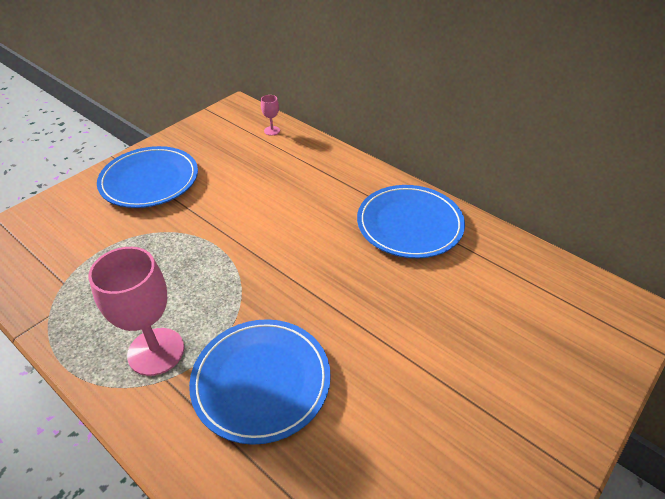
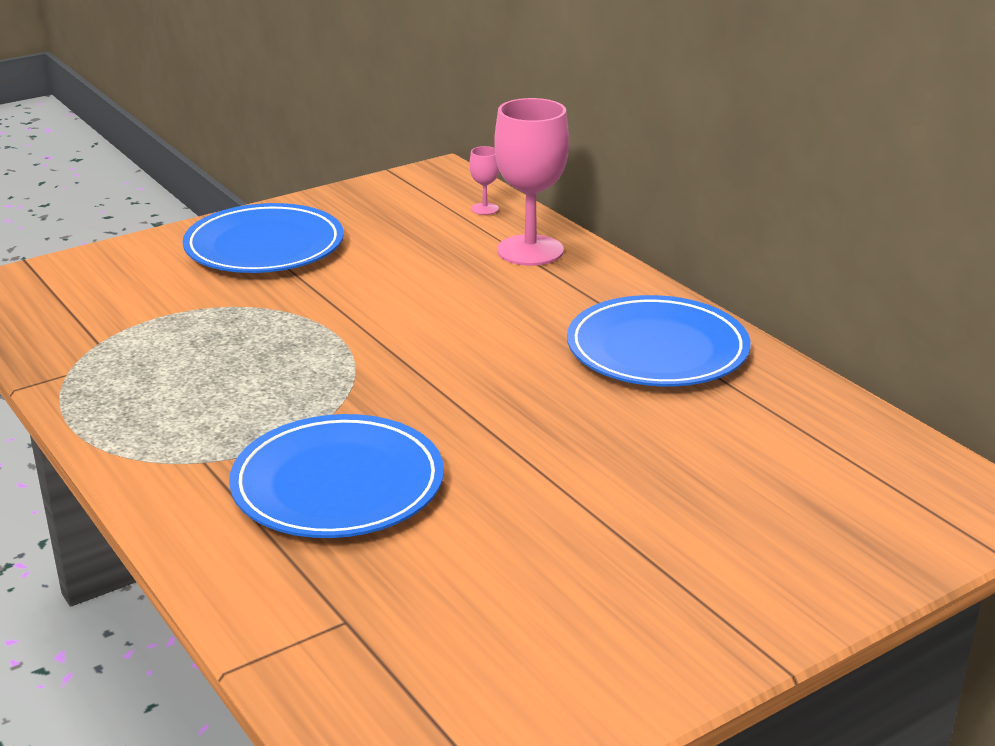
camera: 15 degrees right, 15 degrees down
pink goblet [88,247,184,376] -> pink goblet moved to [494,98,569,266]

